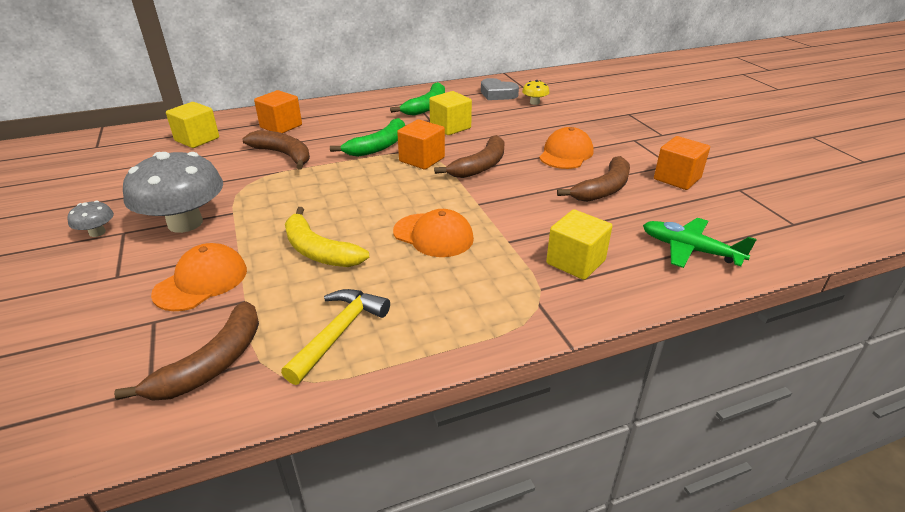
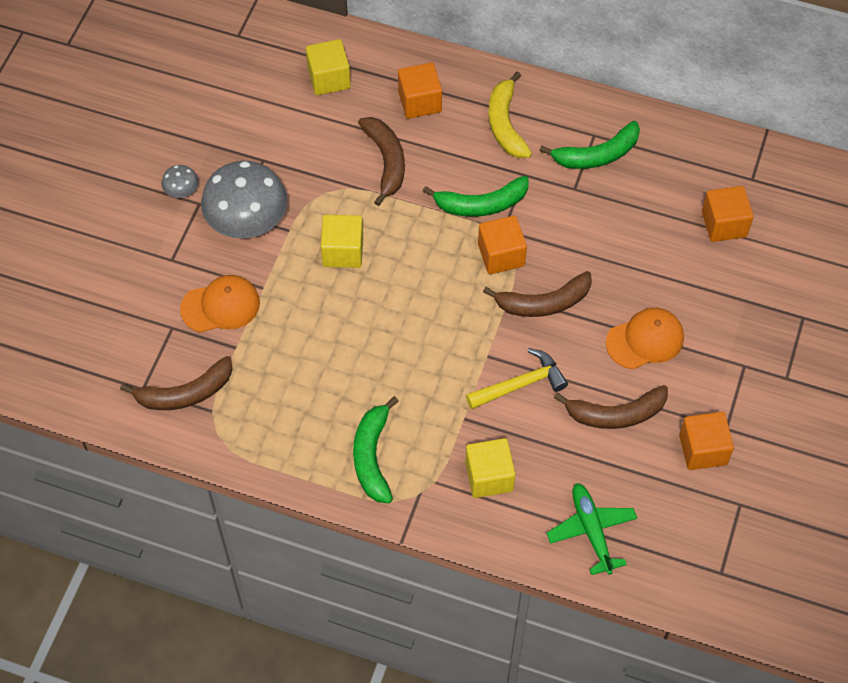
camera: 40 degrees right, 25 degrees up
yellow hammer [281,289,390,385] -> yellow hammer moved to [466,348,568,409]
yellow banana [285,207,369,267] -> yellow banana moved to [489,72,532,158]
orange cap [393,209,474,257] -> none
yellow cube [429,91,472,135] -> yellow cube moved to [321,215,363,268]
grey heart [481,78,519,100] -> none
yellow mushroom [522,80,549,105] -> orange cube [702,186,754,242]
none -> green banana [353,396,399,503]

